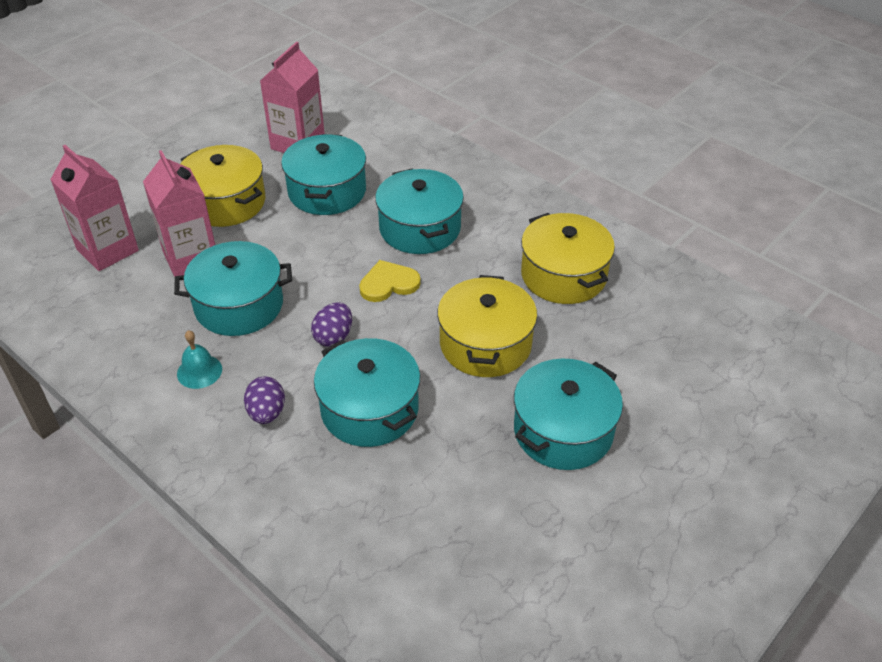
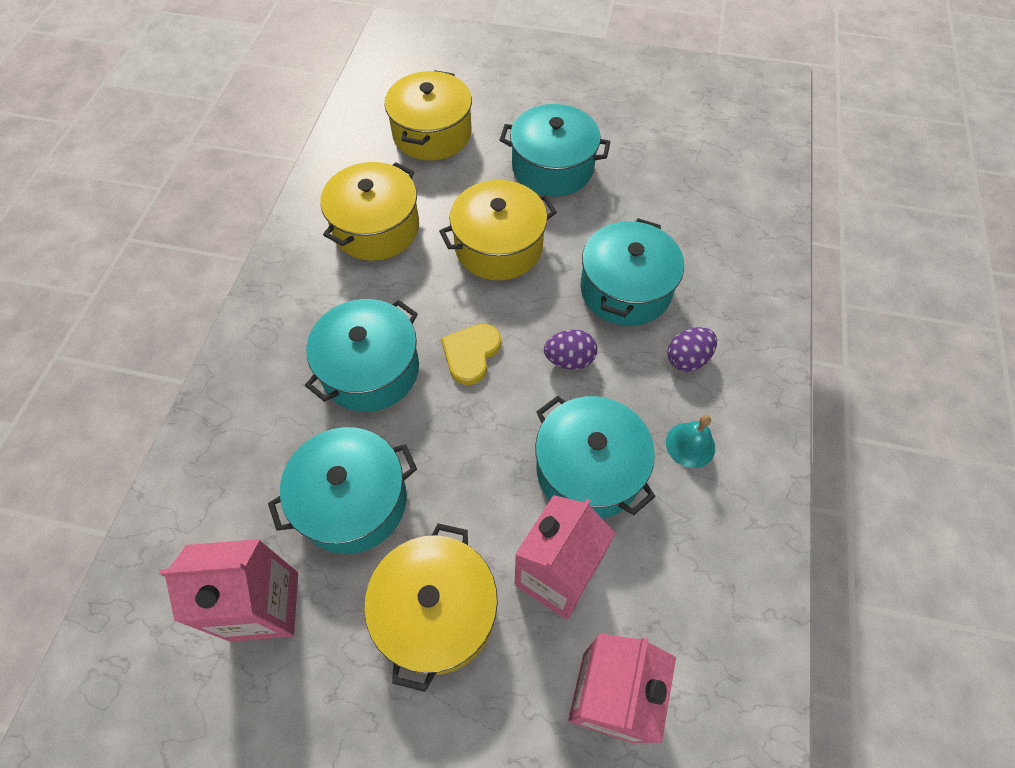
camera: 120 degrees left, 15 degrees up
yellow heart [359,260,421,302] -> yellow heart turned 75 degrees clockwise [441,324,501,385]
none -> yellow pot [384,70,472,161]

